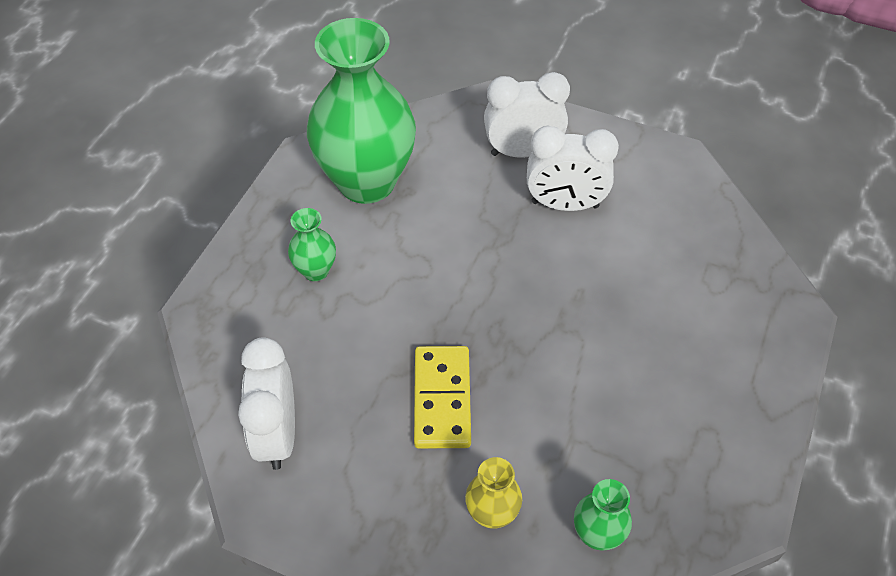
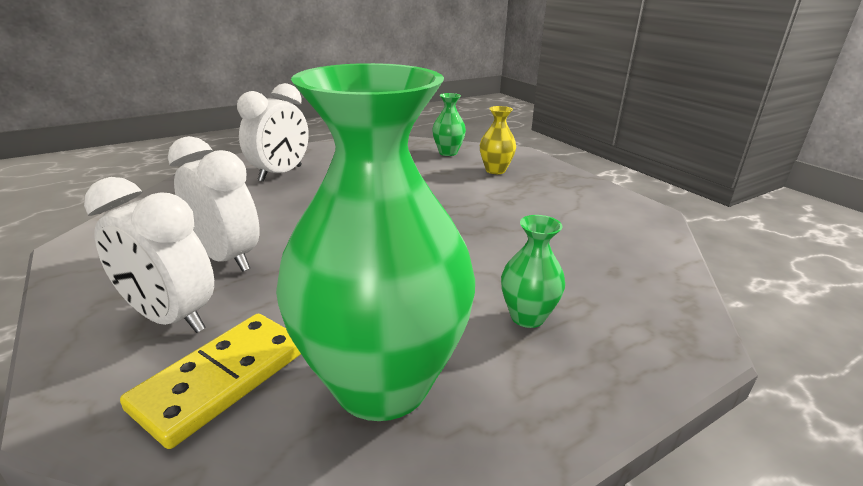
camera: 145 degrees left, 25 degrees down
white clock [238,337,295,470] -> white clock moved to [237,83,309,182]
yellow domino [414,346,471,449] -> yellow domino moved to [120,314,301,449]

